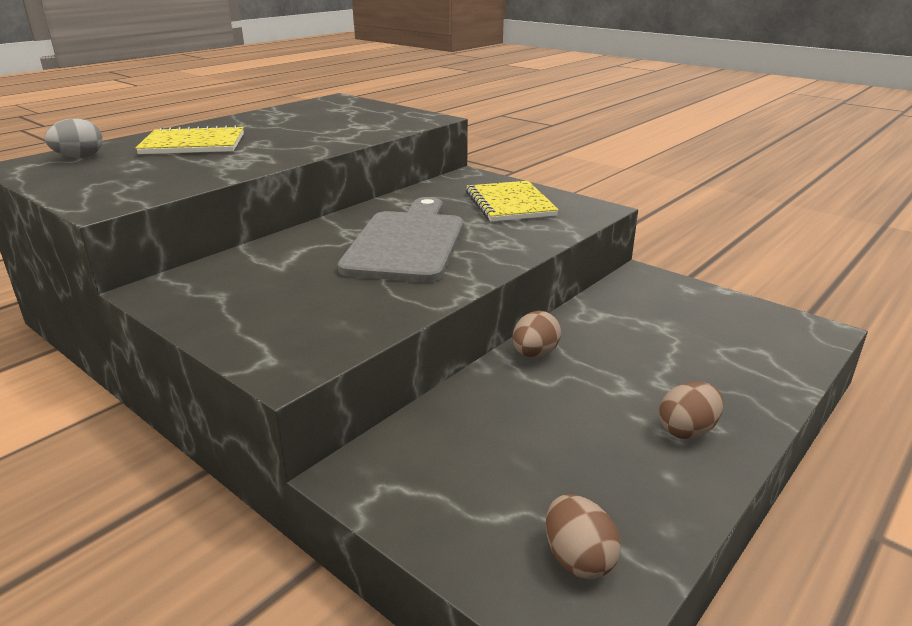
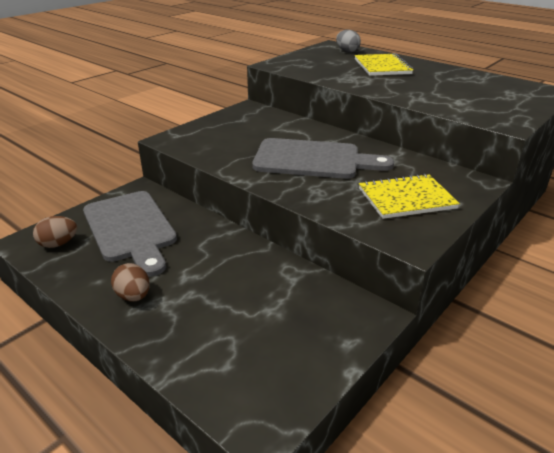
camera: 90 degrees right, 5 degrees up
brown egg [513,311,561,358] -> none
none -> grey cutting board [83,191,177,277]

